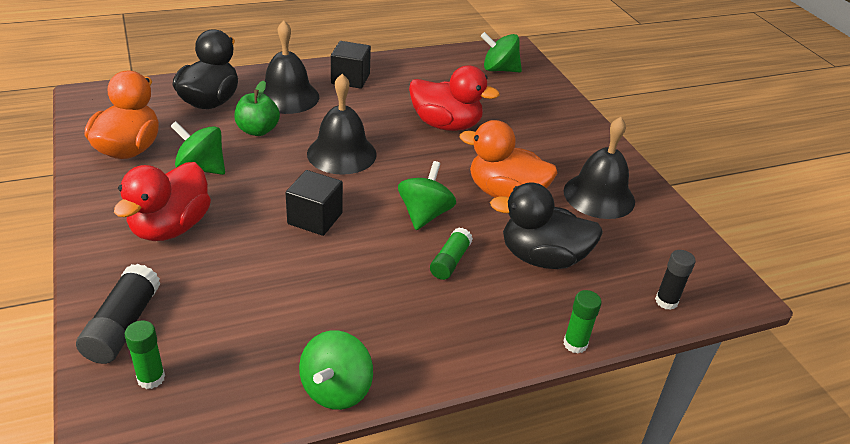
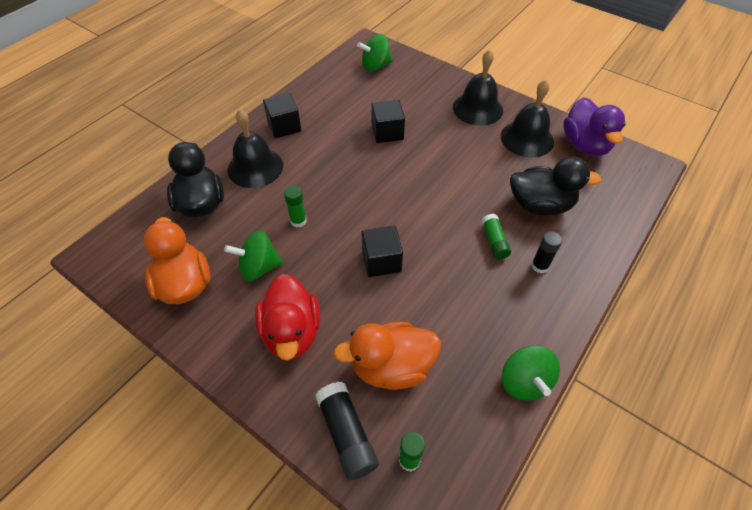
camera: 30 degrees left, 15 degrees up
green apple [234,81,280,136] -> none
black bell [307,74,377,175] -> black bell moved to [453,50,503,126]
green spinning top [398,161,456,230] -> none
red duck [409,65,500,131] -> black cube [371,100,405,143]
orange duck [460,120,557,198] -> orange duck moved to [333,322,441,390]
black duck [490,182,603,269] -> black duck turned 150 degrees counterclockwise [510,157,601,216]
green glue stick [564,290,602,353] -> green glue stick moved to [284,186,307,227]
black glue stick [655,250,696,310] -> black glue stick moved to [531,231,562,273]
none -> purple duck [563,97,626,156]

